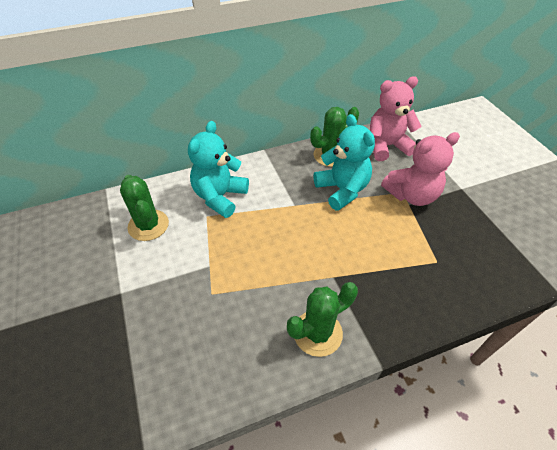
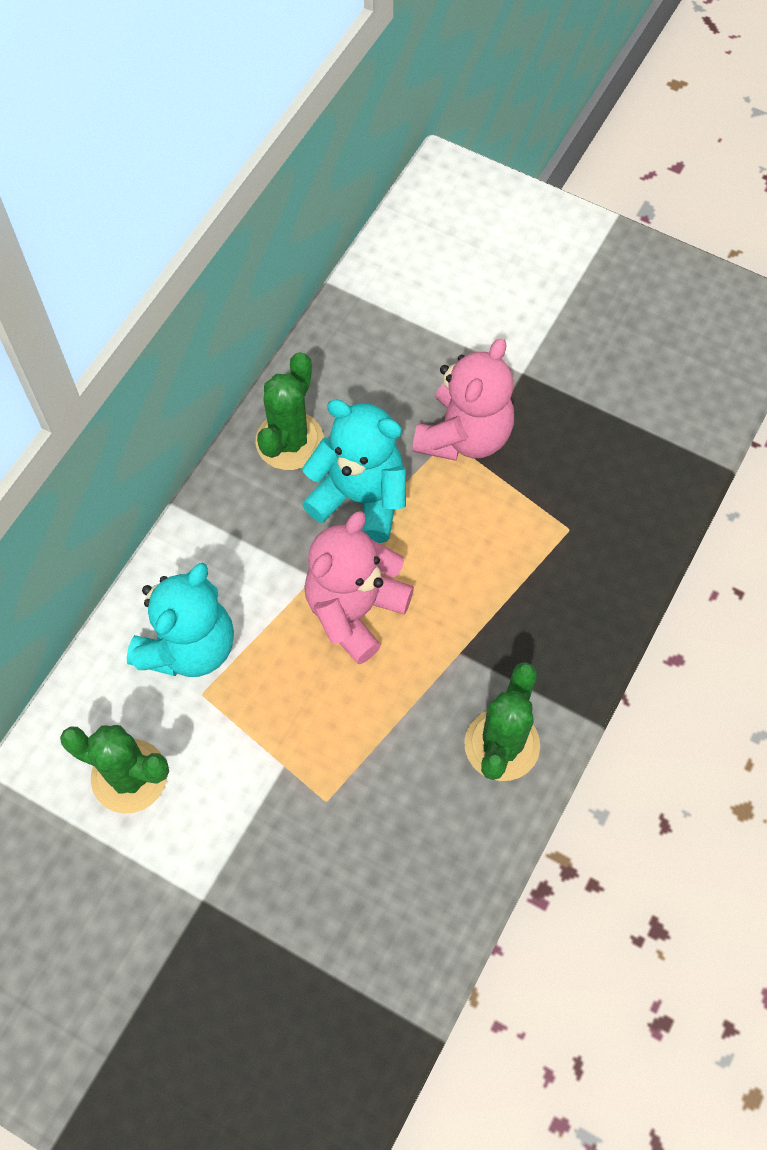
camera: 40 degrees left, 15 degrees up
turquoise teddy bear [188,121,249,218] -> turquoise teddy bear turned 135 degrees counterclockwise [127,563,234,677]
pink teddy bear [370,76,422,161] -> pink teddy bear moved to [304,511,414,664]

